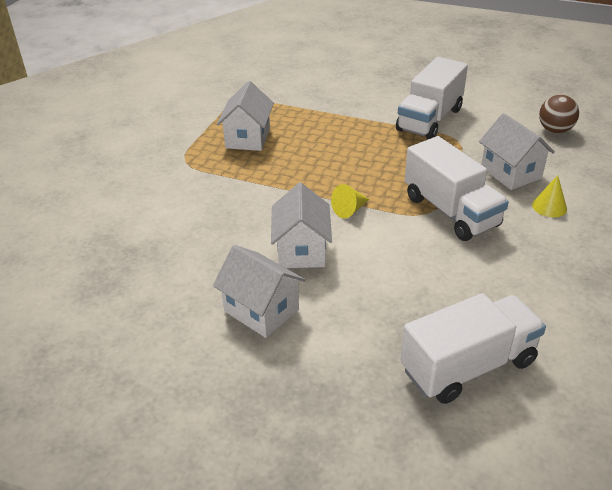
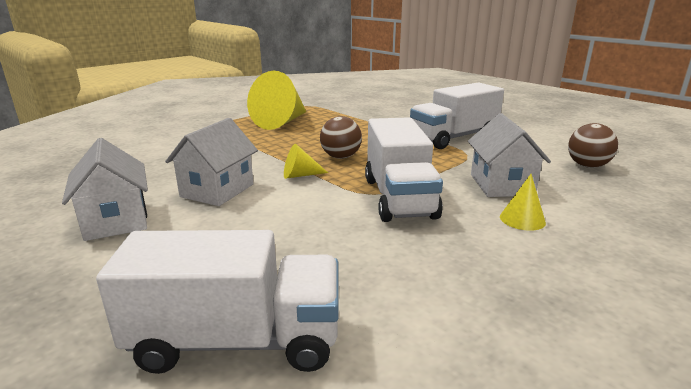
camera: 25 degrees right, 15 degrees down
white house [217,81,274,151] -> yellow cone [247,71,306,130]
none -> brown ball [320,116,362,159]

